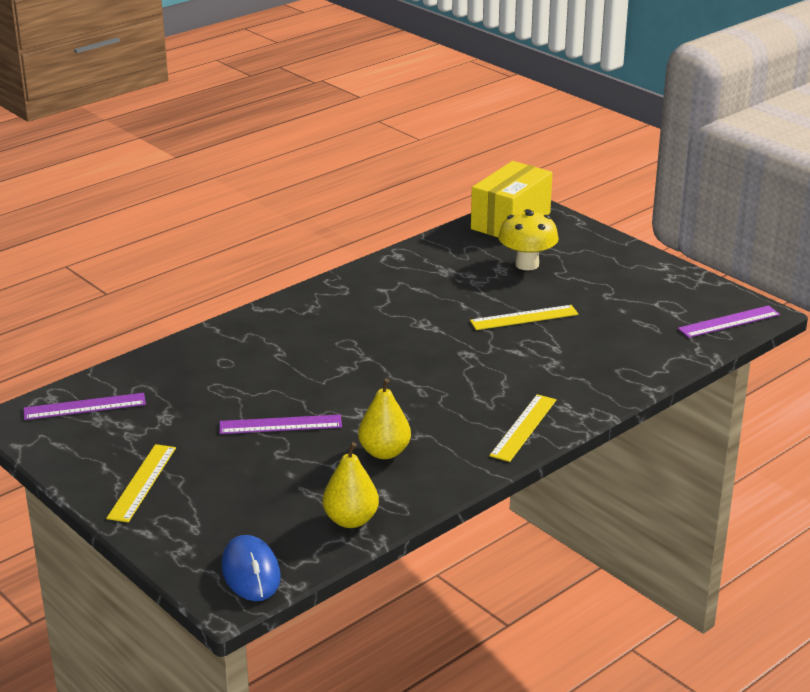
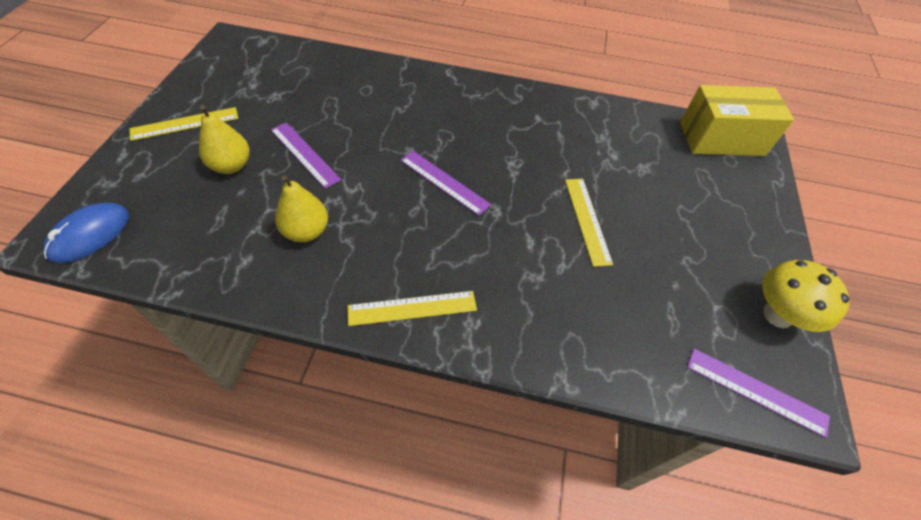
camera: 50 degrees right, 25 degrees up
purple ruler [24,393,146,420] -> purple ruler moved to [400,151,491,216]
yellow pear [323,442,379,528] -> yellow pear moved to [199,105,250,174]
yellow ruler [470,305,579,330] -> yellow ruler turned 45 degrees clockwise [565,179,613,267]
yellow mushroom [498,209,559,270] -> yellow mushroom moved to [762,260,849,332]

